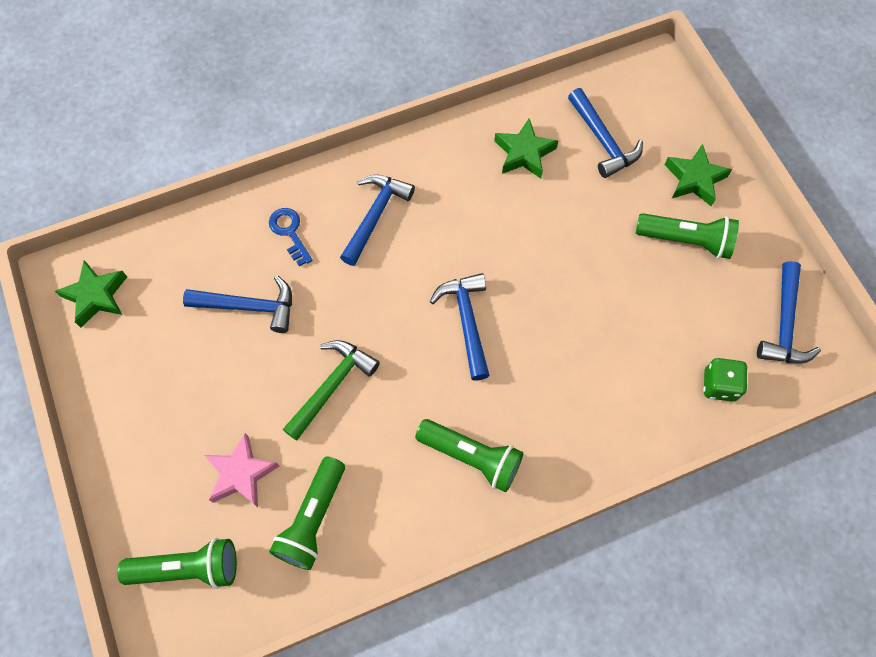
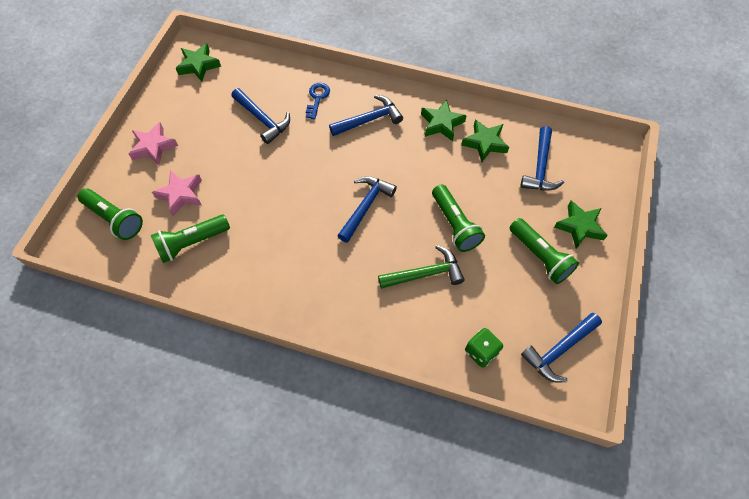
camera: 40 degrees right, 5 degrees down
green hammer [283,340,380,441] -> green hammer moved to [378,245,464,289]
green flashlight [415,419,523,492] -> green flashlight moved to [432,184,485,252]
none -> pink star [129,122,178,165]
none -> green star [421,99,467,141]

